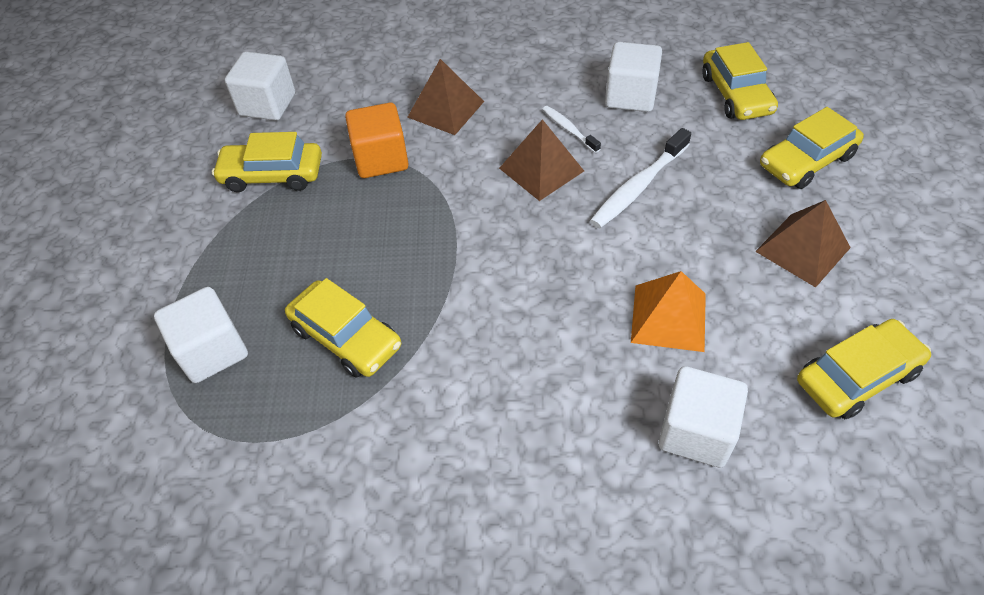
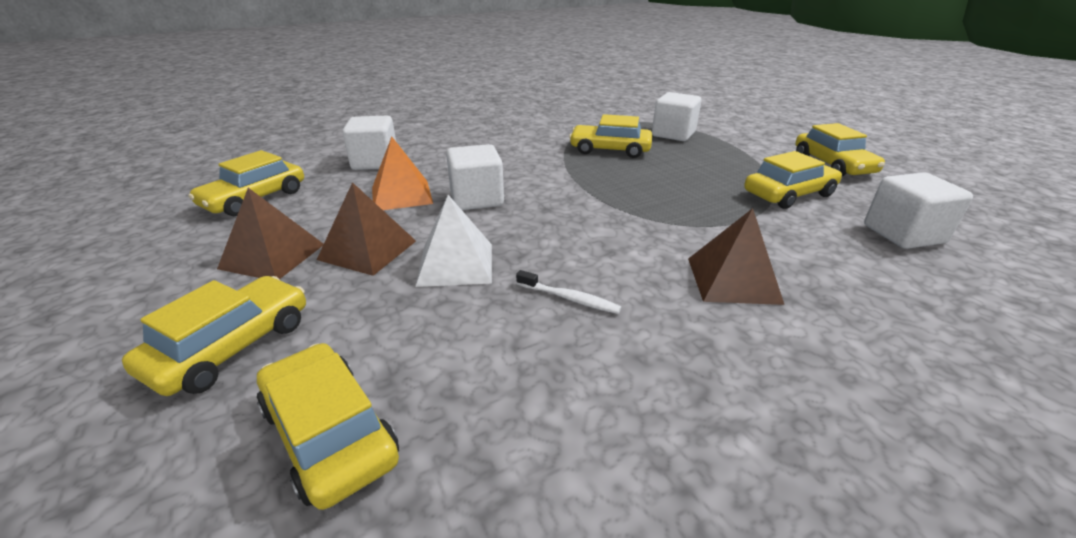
camera: 150 degrees right, 20 degrees down
orange cube [345,103,409,178] -> none
brown pyramid [499,119,584,201] -> brown pyramid moved to [317,182,416,276]
white toothbrush [590,128,691,228] -> white pyramid [415,195,492,287]
white cube [605,42,662,112] -> white cube moved to [446,144,504,210]
none -> yellow car [796,123,885,176]

